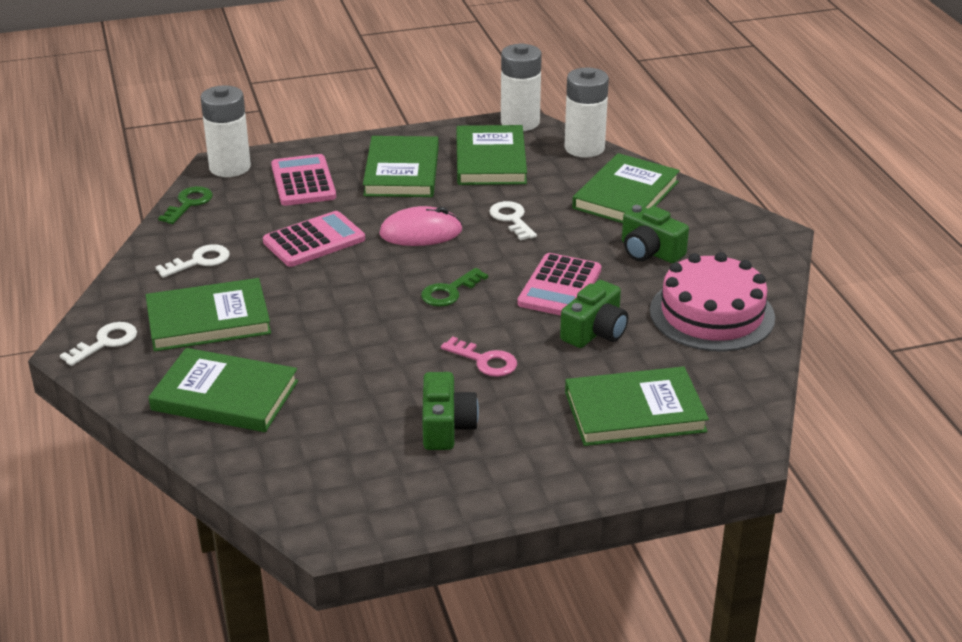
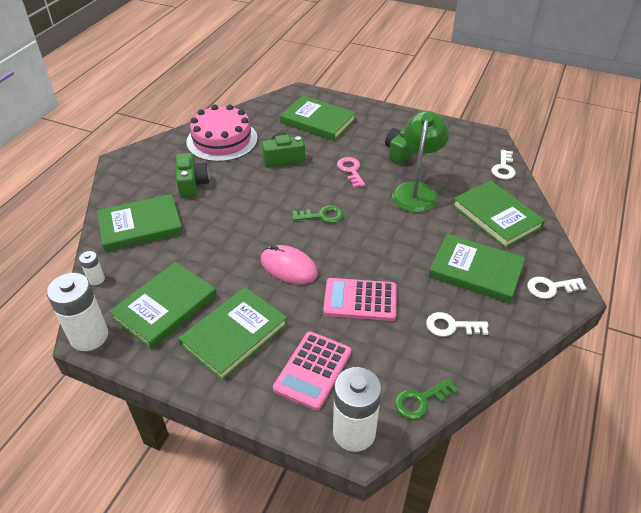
camera: 140 degrees left, 10 degrees up
white key [490,201,537,241] -> white key moved to [492,150,515,179]
pink calculator [518,253,601,316] -> none
white battery [564,67,609,158] -> white battery [79,251,105,285], size x0.48
none -> green lamp [392,111,449,212]

